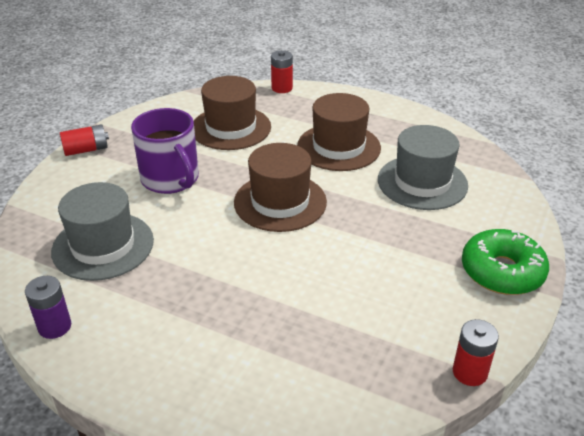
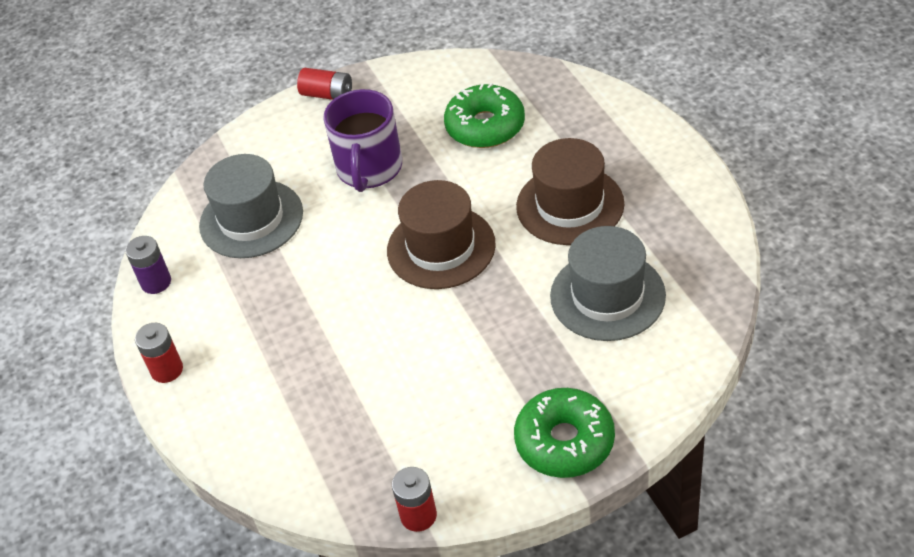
camera: 45 degrees right, 10 degrees up
brown hat [194,76,271,150] -> green donut [444,83,525,148]
red battery [271,50,293,93] -> red battery moved to [135,323,183,383]

